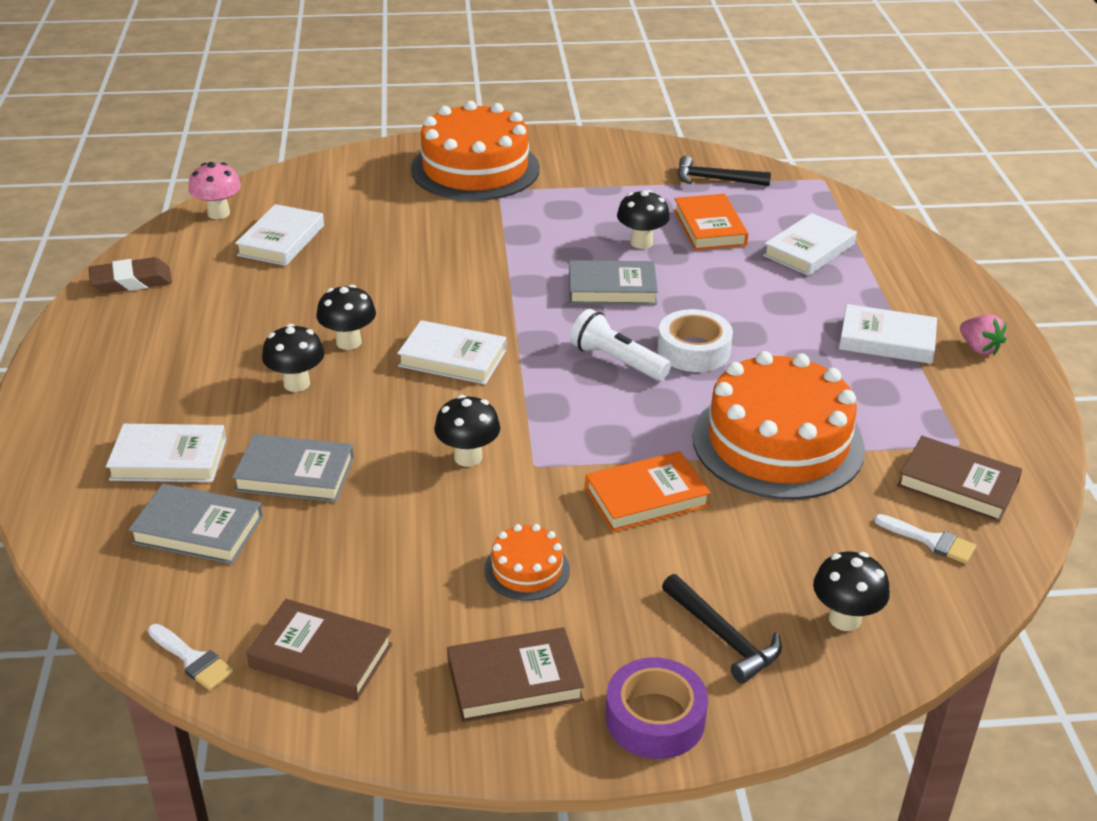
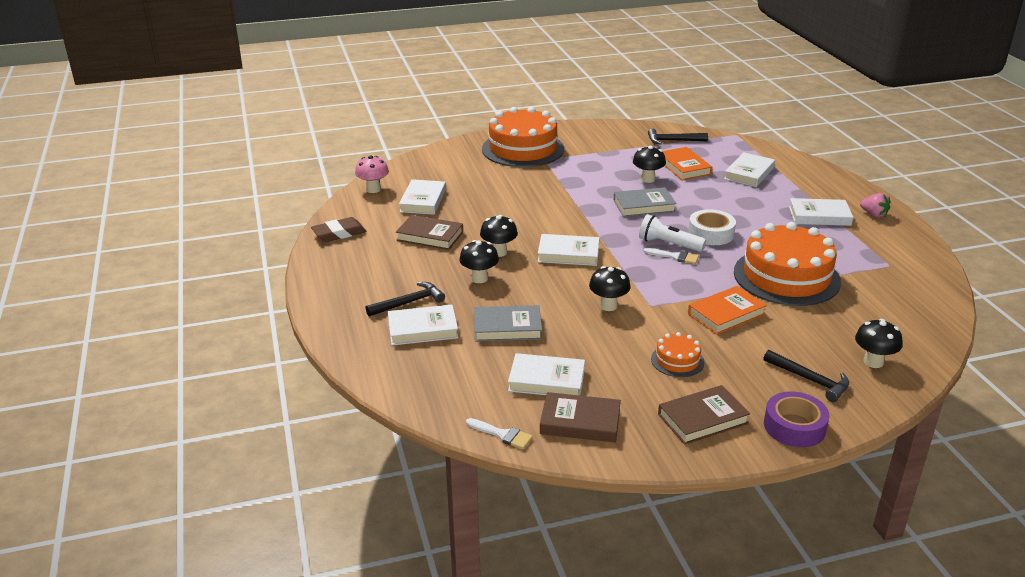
camera: 10 degrees left, 5 degrees down
grey book [128,484,263,564] -> none
white brush [874,514,976,564] -> white brush moved to [643,248,699,264]
brown book [897,436,1022,522] -> brown book moved to [396,215,463,250]
none -> black hammer [365,282,445,317]
none -> white book [508,353,585,396]

